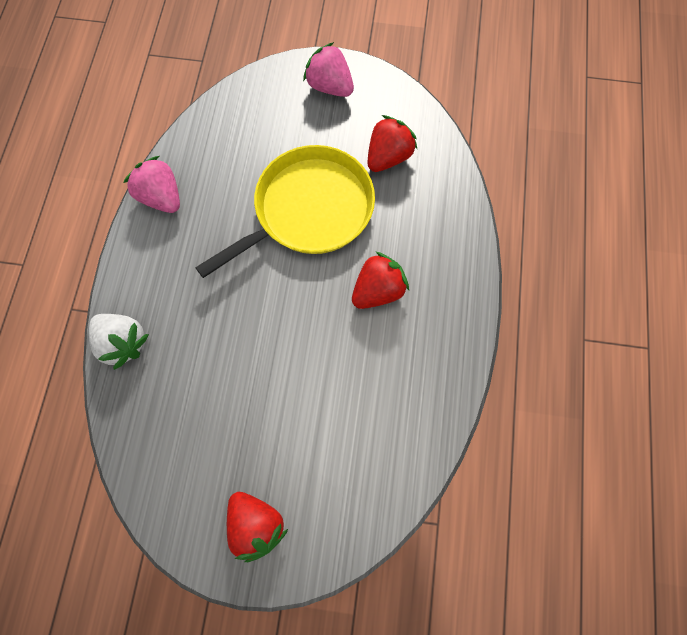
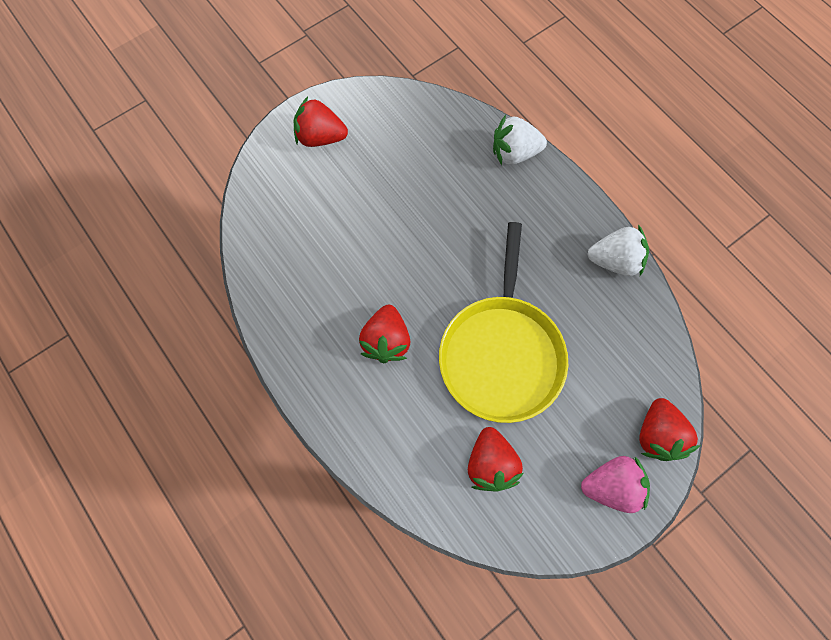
camera: 135 degrees right, 0 degrees up
pink strawberry [123,156,180,213] -> white strawberry [587,225,649,276]
none -> red strawberry [639,398,701,461]

